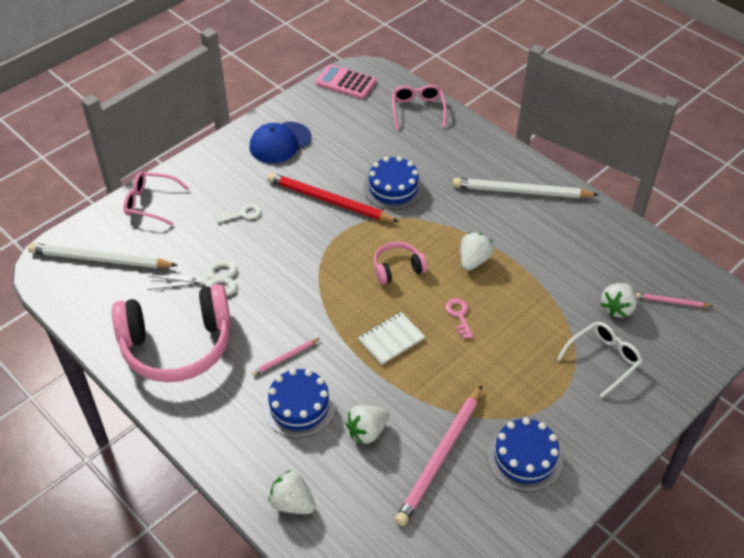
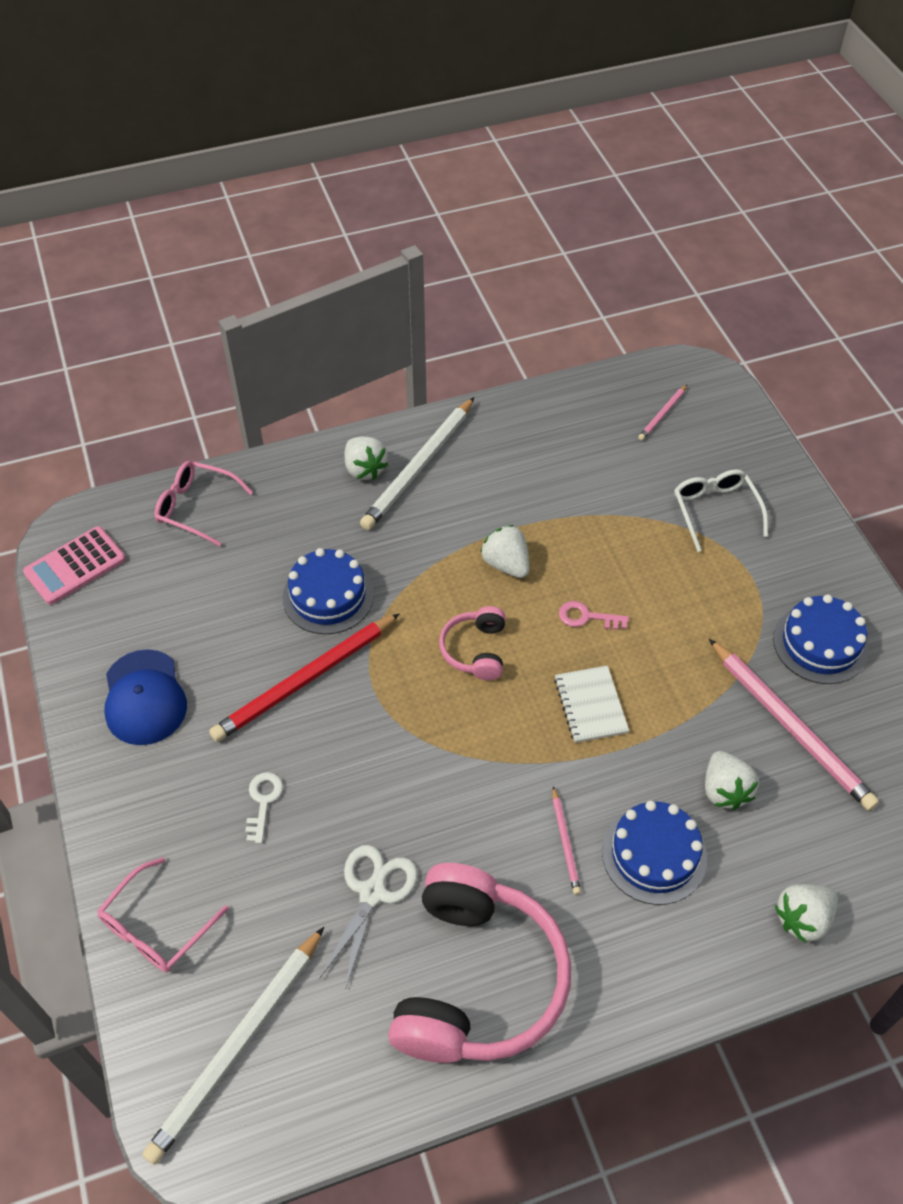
camera: 65 degrees left, 5 degrees up
white strawberry [601,283,637,317] -> white strawberry moved to [344,437,388,480]

